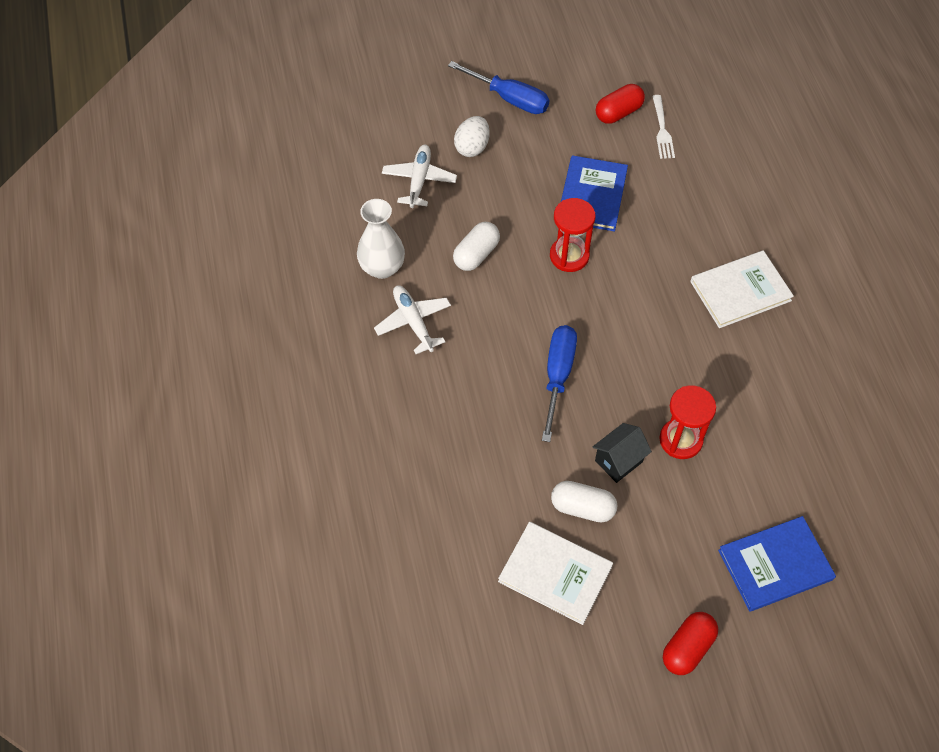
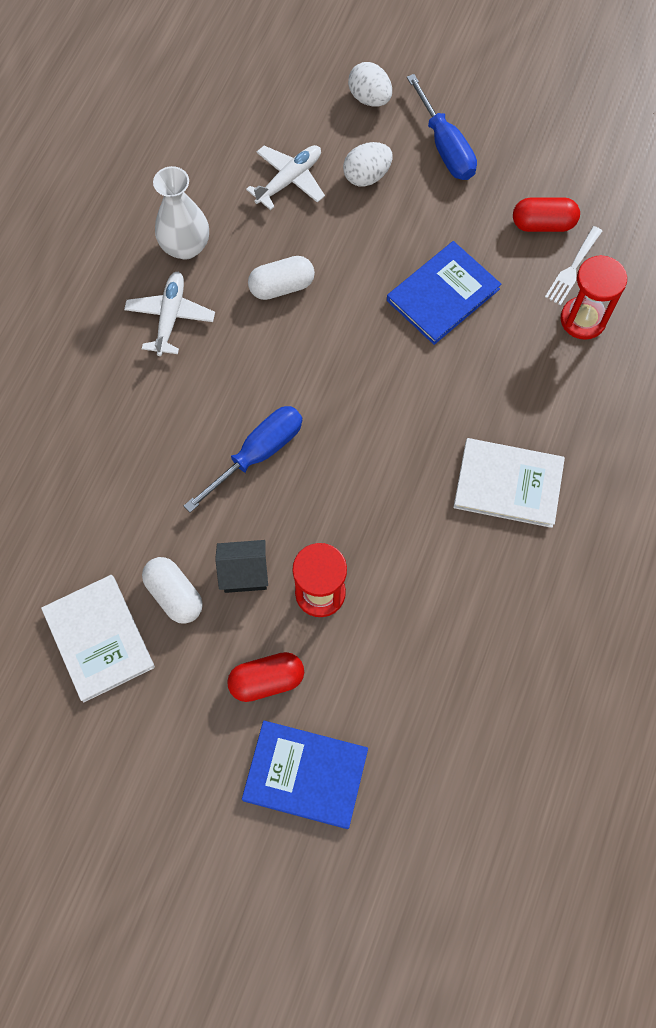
camera: 35 degrees right, 10 degrees up
red hourglass [550,198,596,272] -> red hourglass moved to [561,255,627,340]
red capsule [663,612,718,675] -> red capsule moved to [227,652,304,702]
none -> white egg [348,62,392,107]

